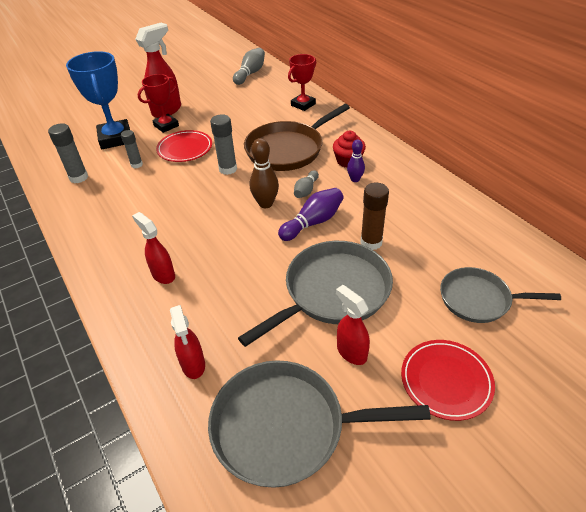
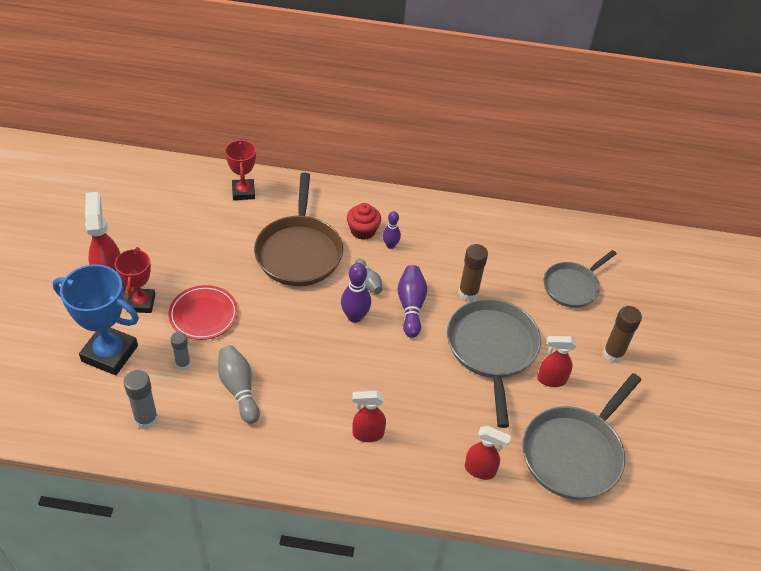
camera: 55 degrees left, 5 degrees up
grey glue stick [210,114,237,175] -> none
grey bowling pin [233,48,265,85] -> grey bowling pin moved to [218,345,260,424]
brown bowling pin [250,138,279,208] -> purple bowling pin [341,263,371,323]
red plate [401,340,495,421] -> brown glue stick [603,306,642,363]

